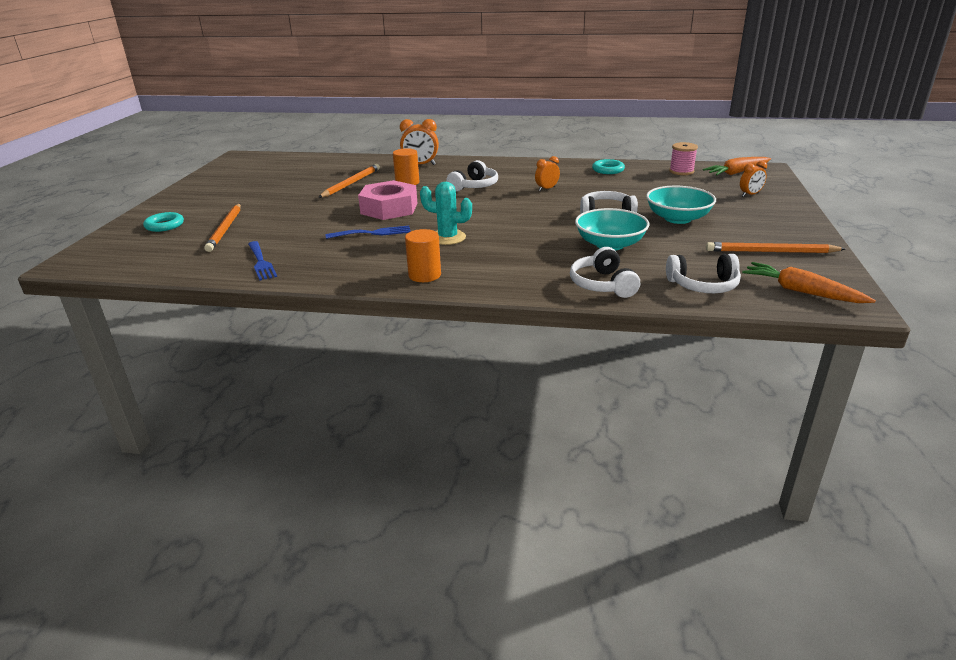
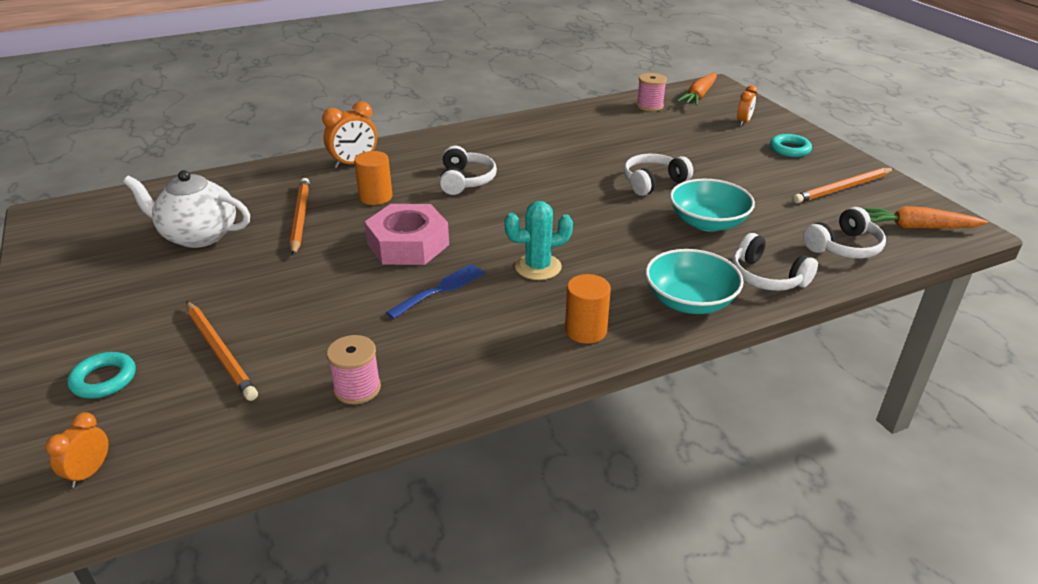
camera: 35 degrees left, 5 degrees up
blue fork [248,241,277,280] -> pink spool [327,335,381,404]
orange clock [535,156,560,191] -> orange clock moved to [45,412,109,487]
turquoise ring [592,159,625,174] -> turquoise ring moved to [770,134,812,157]
turquoise bowl [646,186,716,224] -> turquoise bowl moved to [645,249,744,314]
none -> white teapot [123,170,250,248]

